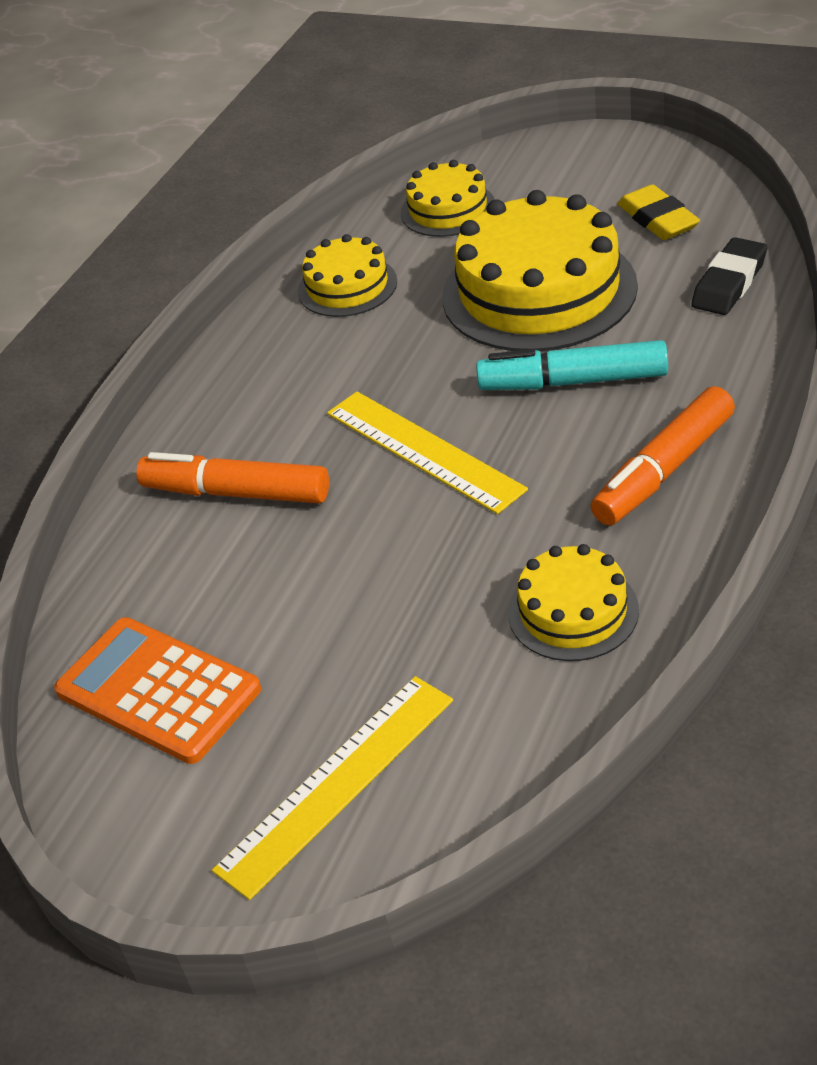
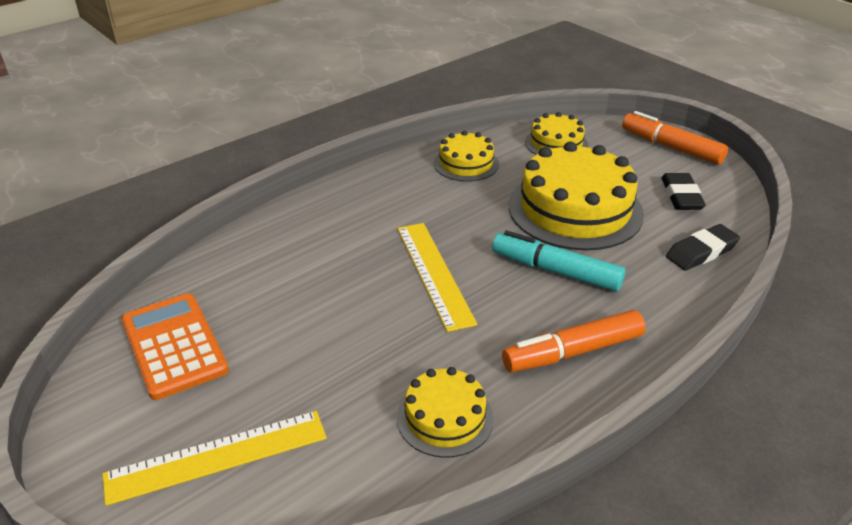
camera: 20 degrees right, 5 degrees down
orange marker [136,452,329,504] -> orange marker moved to [622,111,728,165]
yellow eraser [618,184,700,240] -> black eraser [661,173,706,210]

